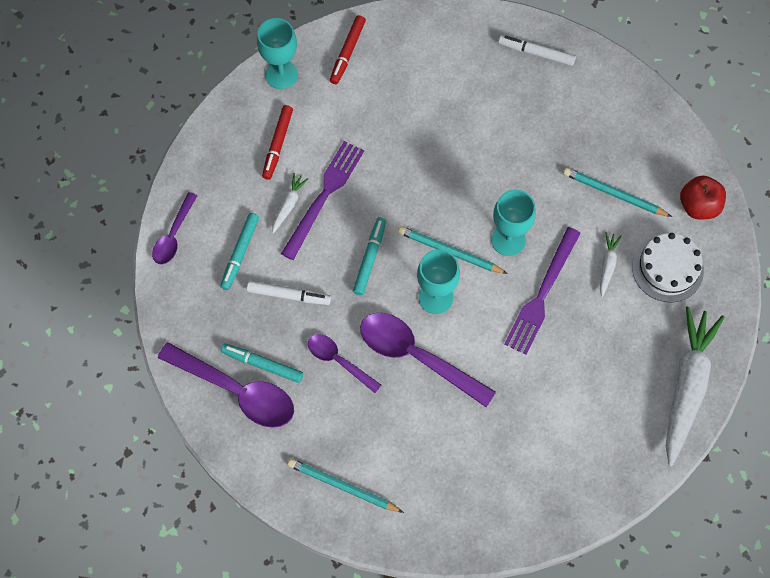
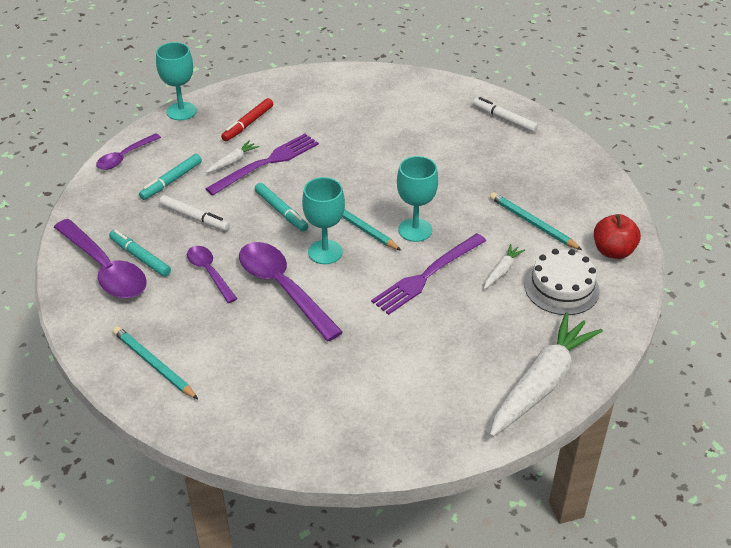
camera: 20 degrees right, 25 degrees down
turquoise goblet [257,18,298,89] -> turquoise goblet moved to [156,42,197,120]
red marker [330,15,366,84] -> none
turquoise marker [353,217,386,295] -> turquoise marker turned 105 degrees clockwise [255,183,308,232]

